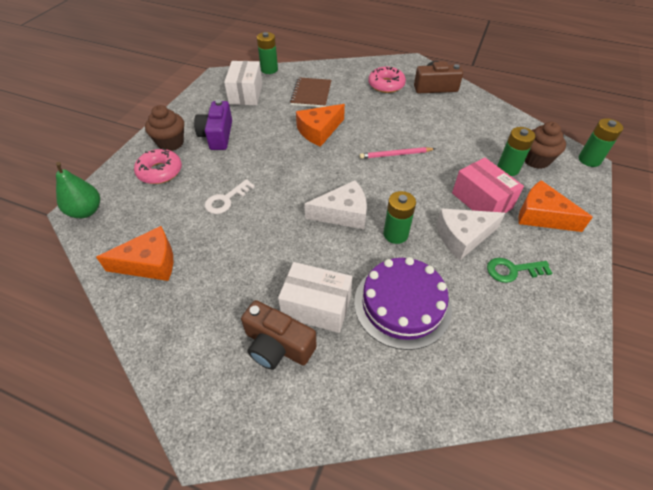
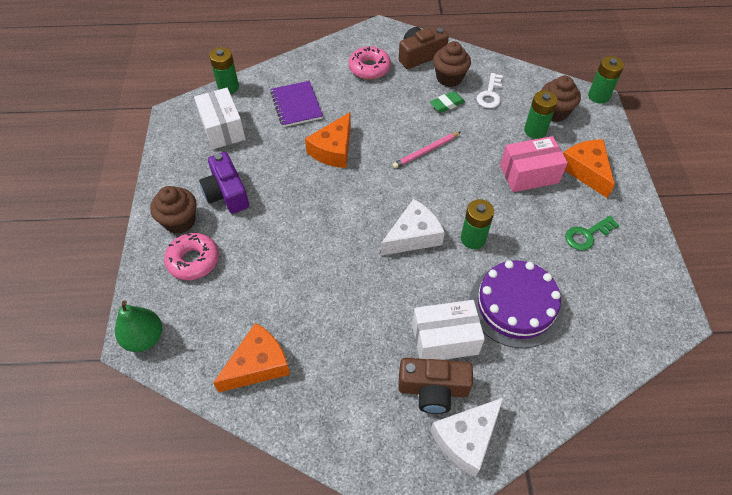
camera: 25 degrees left, 5 degrees up
white key [205,179,255,214] -> white key moved to [477,73,503,108]
brown notebook [290,77,332,107] -> purple notebook [270,81,323,127]
white cheese [437,208,505,260] -> white cheese moved to [431,397,504,477]
pink box [452,158,524,213] -> pink box turned 45 degrees counterclockwise [500,136,568,192]
orange cheese [518,180,593,232] -> orange cheese turned 60 degrees clockwise [563,139,615,198]
none -> green eraser [430,91,465,113]
none -> brown cupcake [433,41,471,87]

